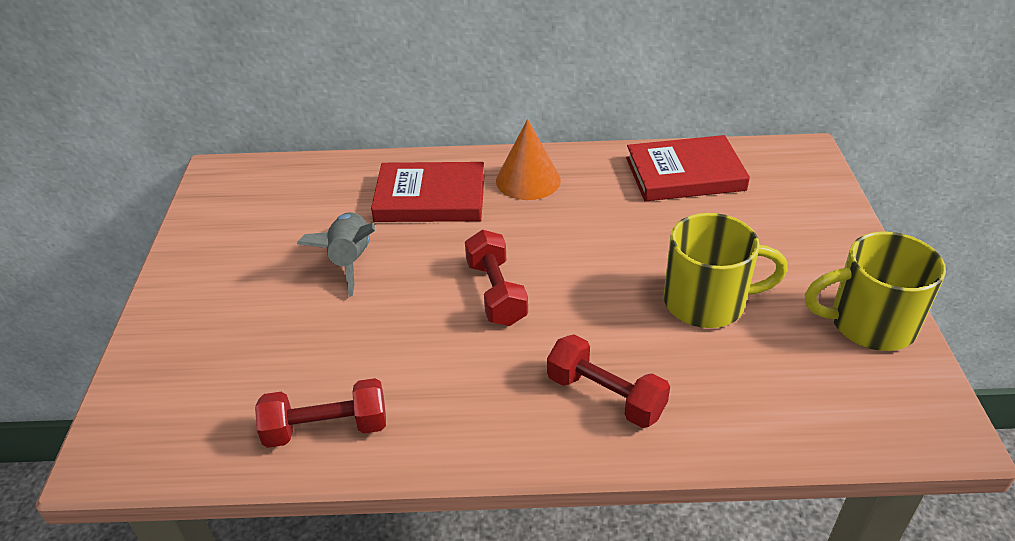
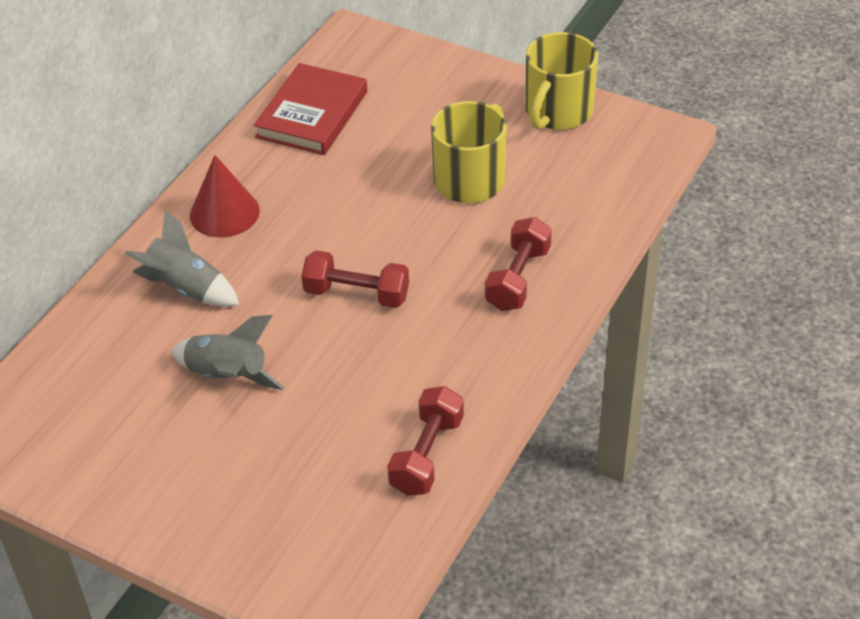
camera: 60 degrees left, 5 degrees up
red book [371,162,485,222] -> grey rocket [124,210,239,307]
orange cone [496,119,561,200] -> red cone [190,155,260,238]
red dumbbell [547,335,670,428] -> red dumbbell turned 45 degrees counterclockwise [485,217,552,311]

